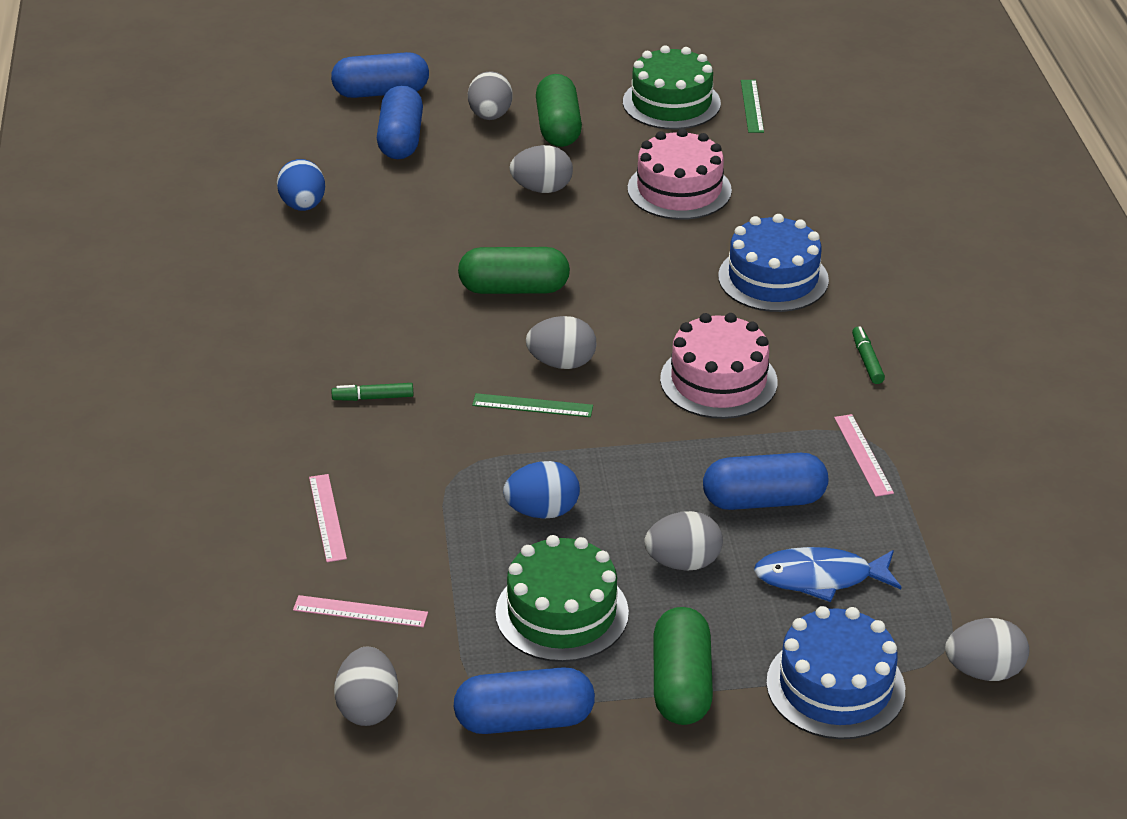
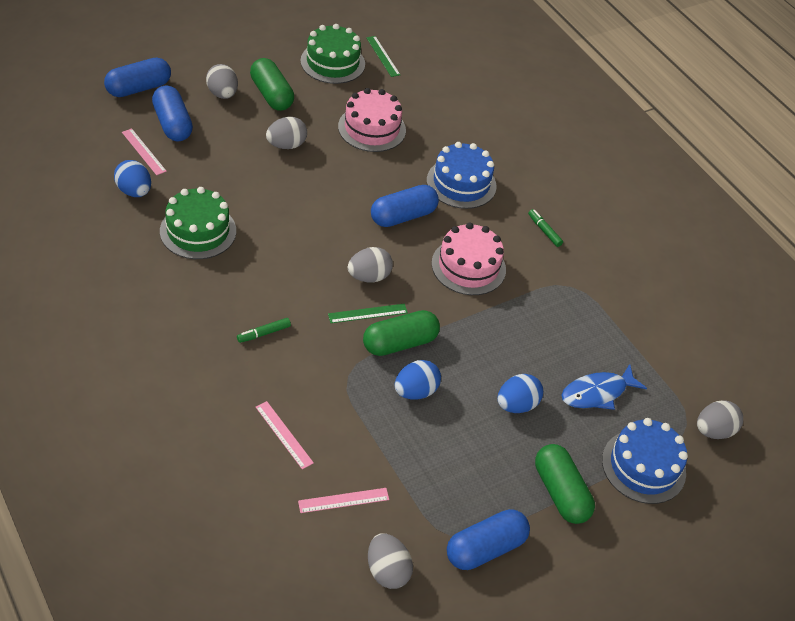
camera: 30 degrees left, 10 degrees up
green capsule [458,247,570,294] -> green capsule moved to [363,310,440,356]
green cake [495,535,629,662] -> green cake moved to [160,187,236,259]
grey egg [644,511,723,571] -> blue egg [497,374,543,413]
blue capsule [703,453,828,510] -> blue capsule moved to [371,185,439,227]
pink ruler [834,414,894,497] -> pink ruler moved to [122,128,167,175]

